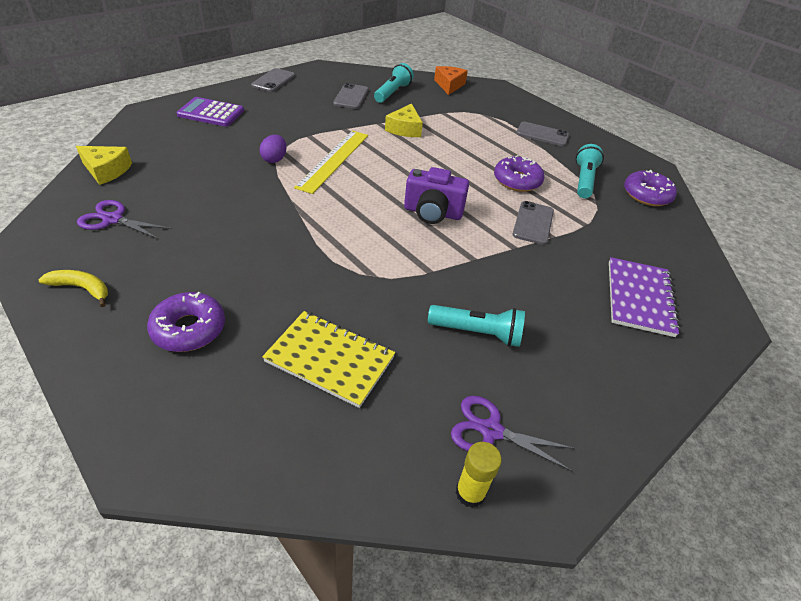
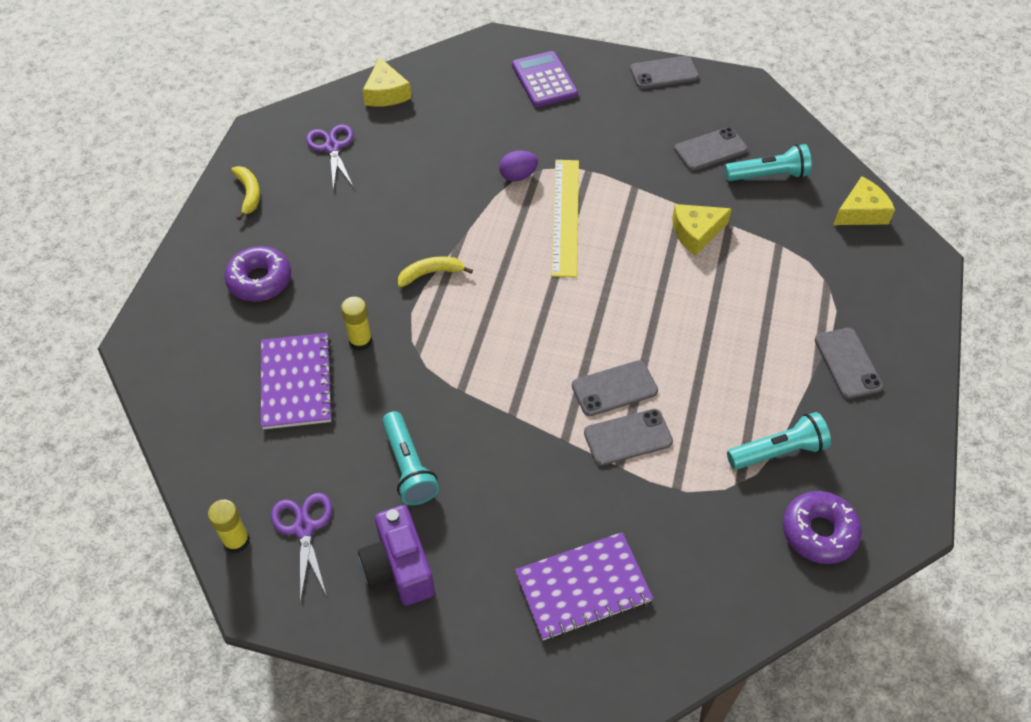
camera: 60 degrees right, 10 degrees up
yellow notebook [262,311,395,408] -> purple notebook [261,333,334,429]
yellow ruler [294,131,368,194] -> yellow ruler turned 75 degrees counterclockwise [552,160,579,277]
purple camera [404,167,469,224] -> purple camera moved to [358,505,435,606]
orange cheese [434,66,468,95] -> yellow cheese [833,176,895,225]
purple donut [494,155,544,192] -> none
none -> yellow glue stick [341,296,372,351]
none -> yellow banana [398,256,473,287]
none -> grey phone [572,360,658,416]

